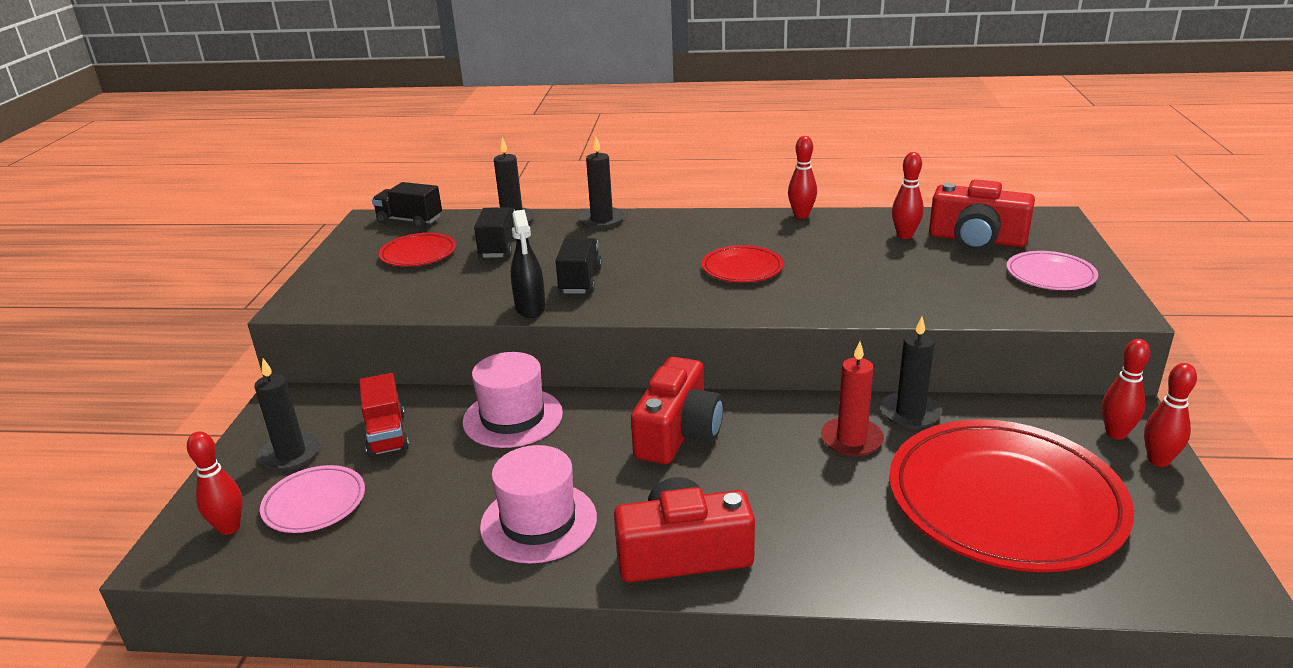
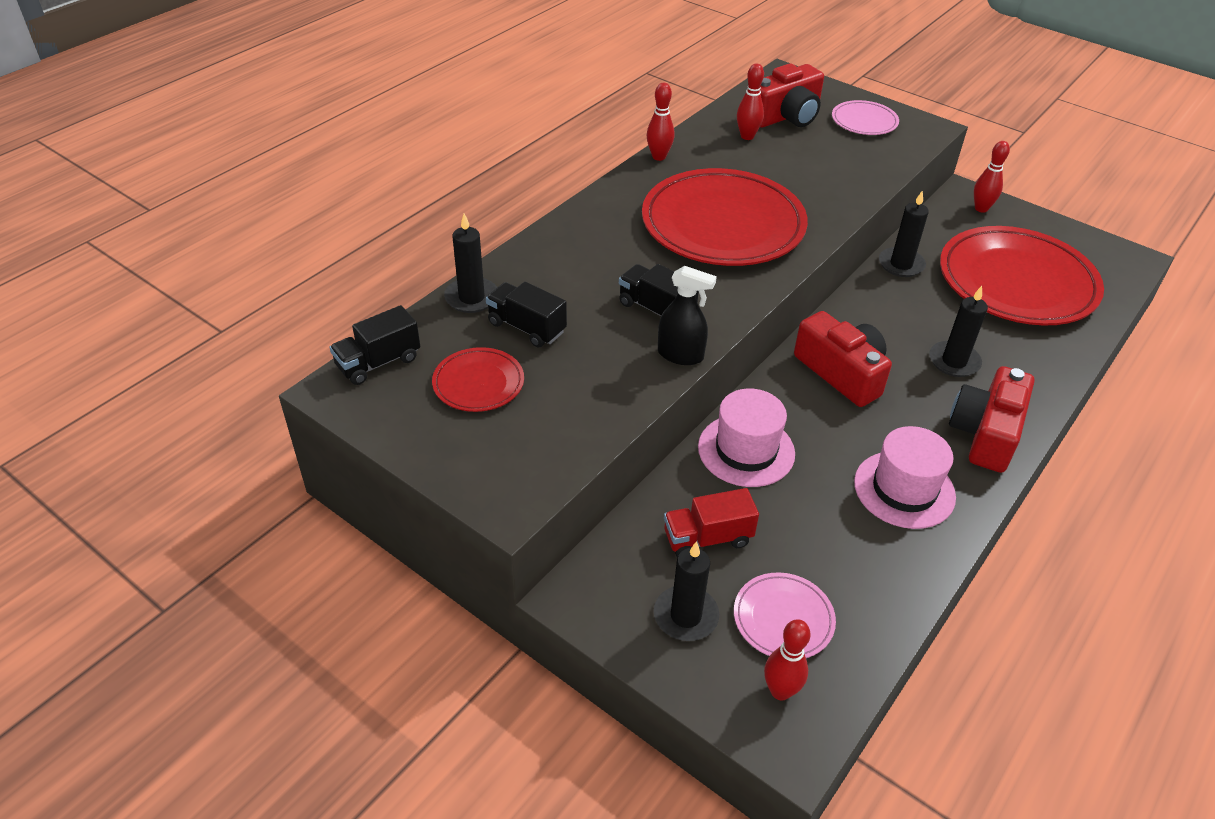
camera: 60 degrees left, 15 degrees up
red truck [359,373,409,457] -> red truck turned 150 degrees clockwise [664,488,759,557]
black candle [579,137,625,229] -> black candle moved to [929,286,988,377]
red plate [702,245,784,282] -> red plate [642,168,808,266], size x2.15
red candle [821,341,884,457] -> none
red bowling pin [1144,363,1197,467] -> none

